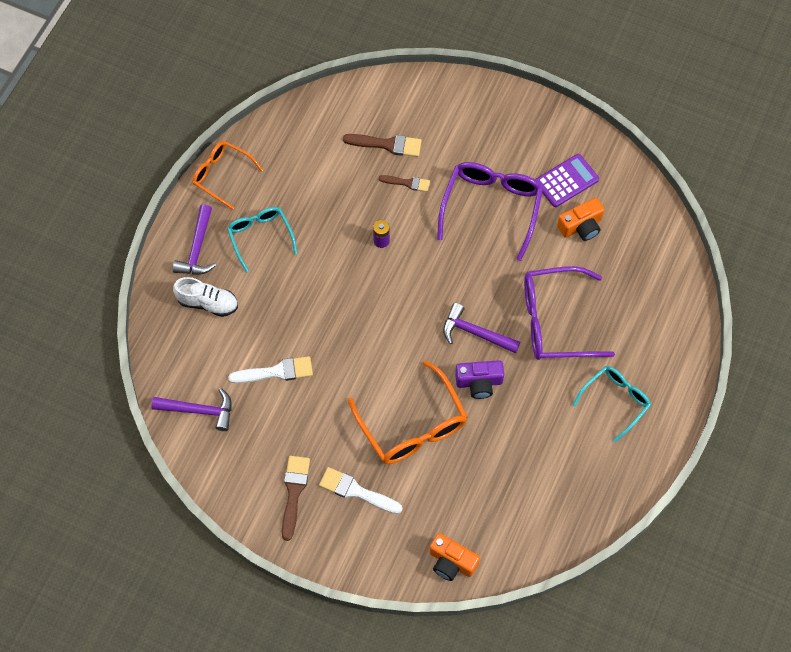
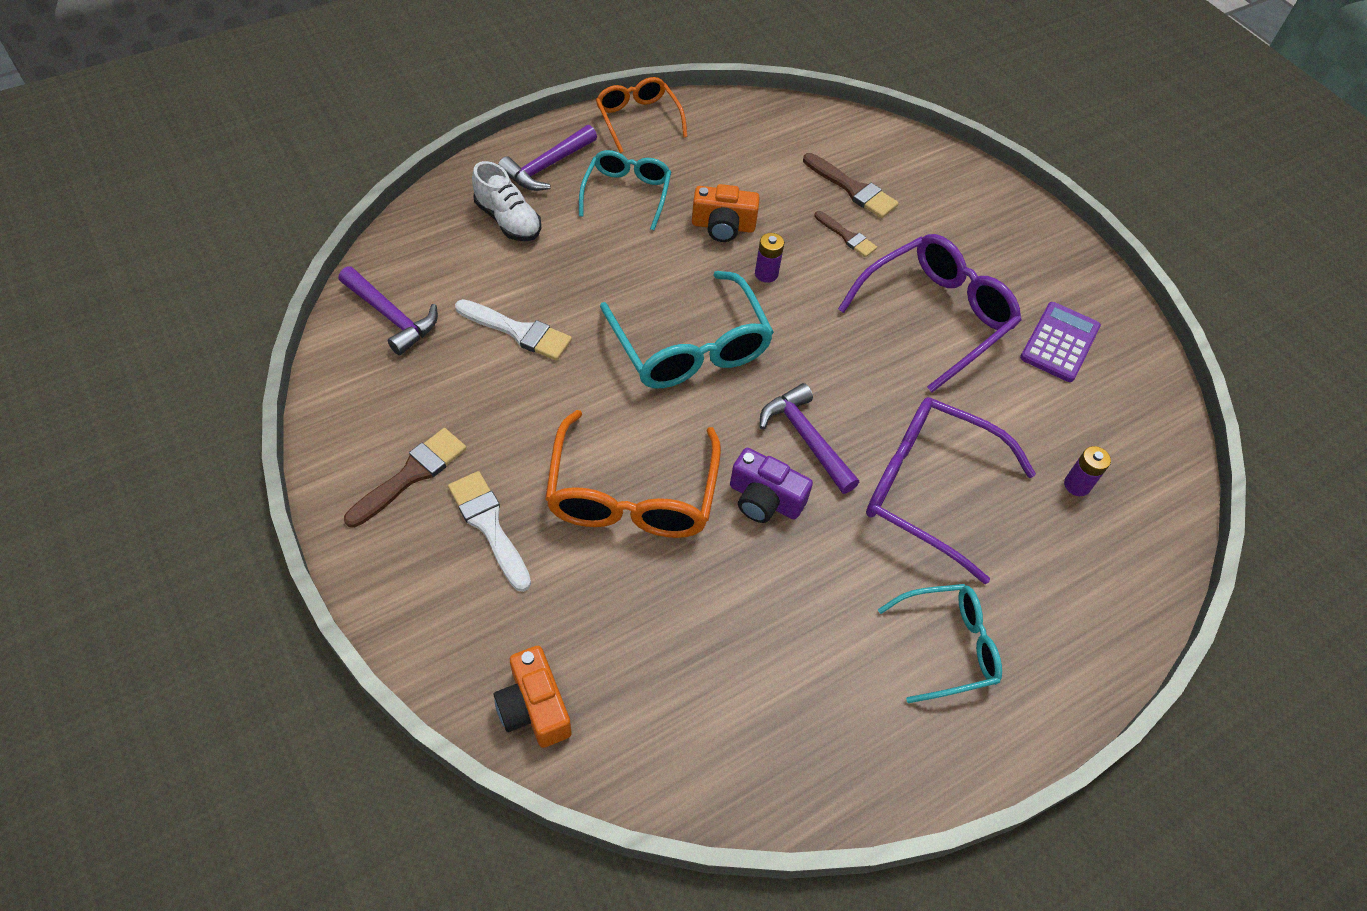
camera: 30 degrees right, 10 degrees down
purple calculator [535,154,599,207] -> purple calculator turned 60 degrees counterclockwise [1020,302,1101,382]
orange camera [557,198,604,241] -> orange camera moved to [692,184,760,242]
none -> turquoise glasses [600,271,774,388]
none -> purple battery [1064,446,1111,496]

